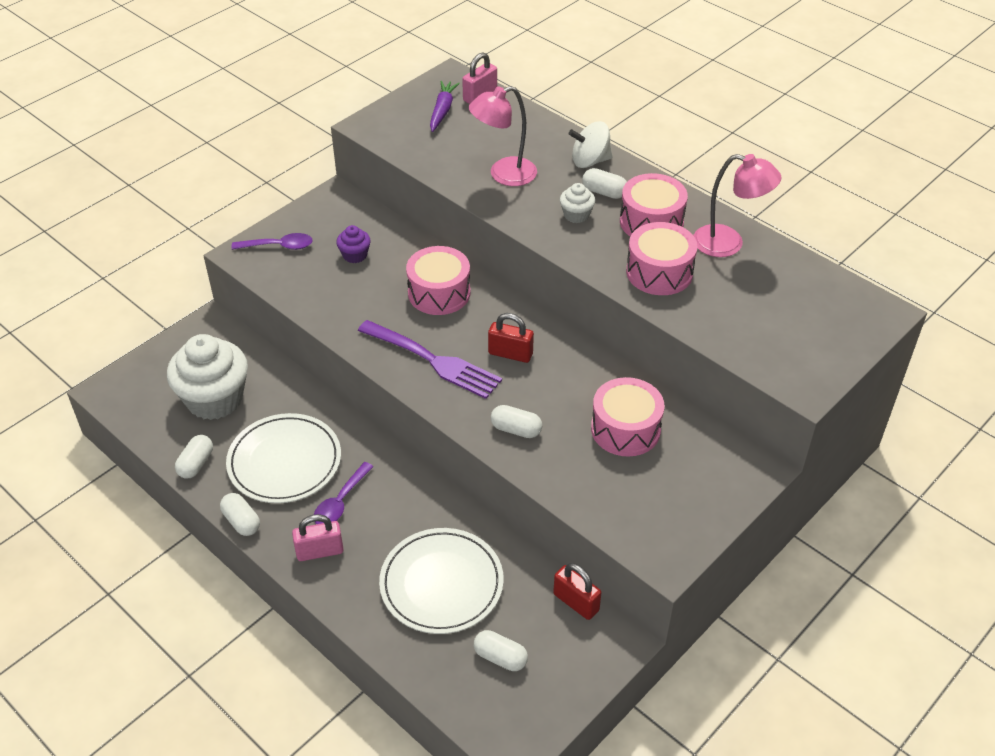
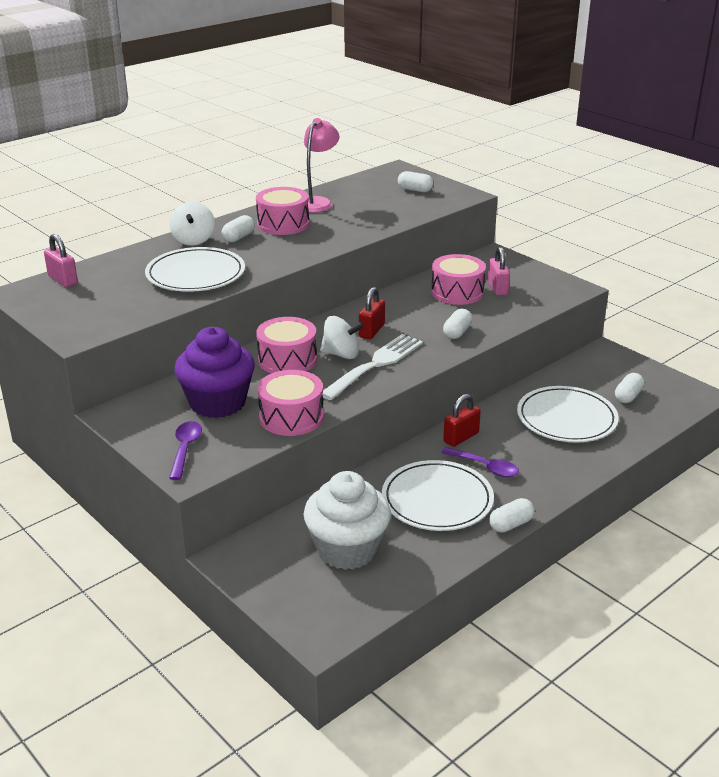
camera: 85 degrees left, 15 degrees down
white capsule [175,435,213,479] -> white capsule moved to [398,171,433,192]
pink padlock [292,514,344,561] -> pink padlock moved to [488,247,510,296]
purple cupcake [336,225,371,263] -> purple cupcake [175,327,255,418], size x2.23
purple fork [358,320,502,399] -> white fork [322,334,423,400]
purple carrot [430,81,460,132] -> none
pink lamp [469,86,537,186] -> white plate [145,247,245,292]
red padlock [553,563,601,620] -> red padlock moved to [443,394,481,447]
white cupcake [560,183,595,223] -> none
pink drum [626,222,697,295] -> pink drum moved to [258,370,324,436]
none -> white spinning top [320,316,364,359]

